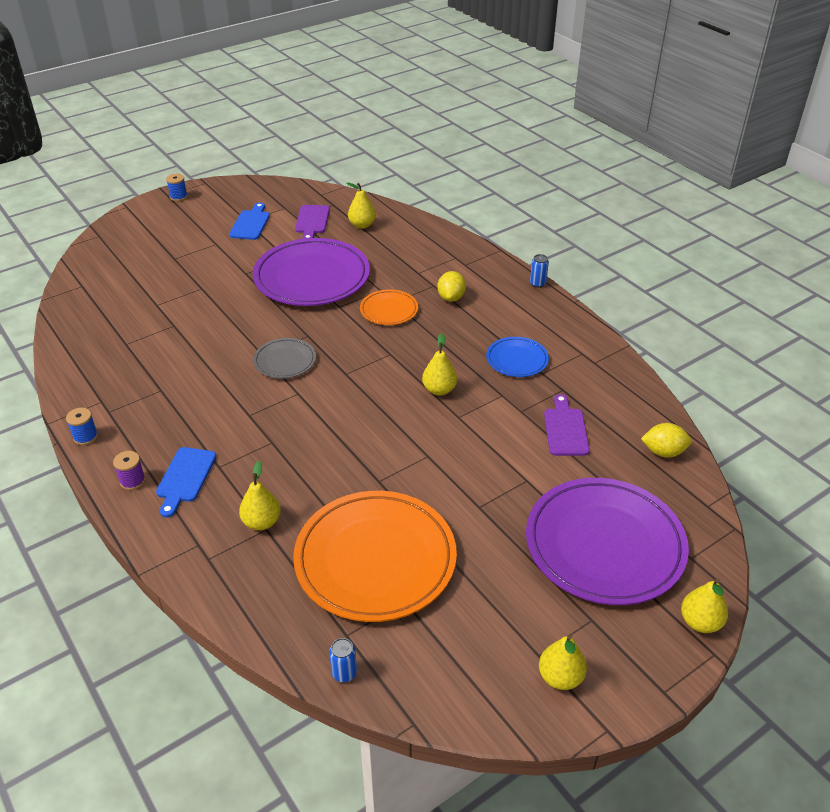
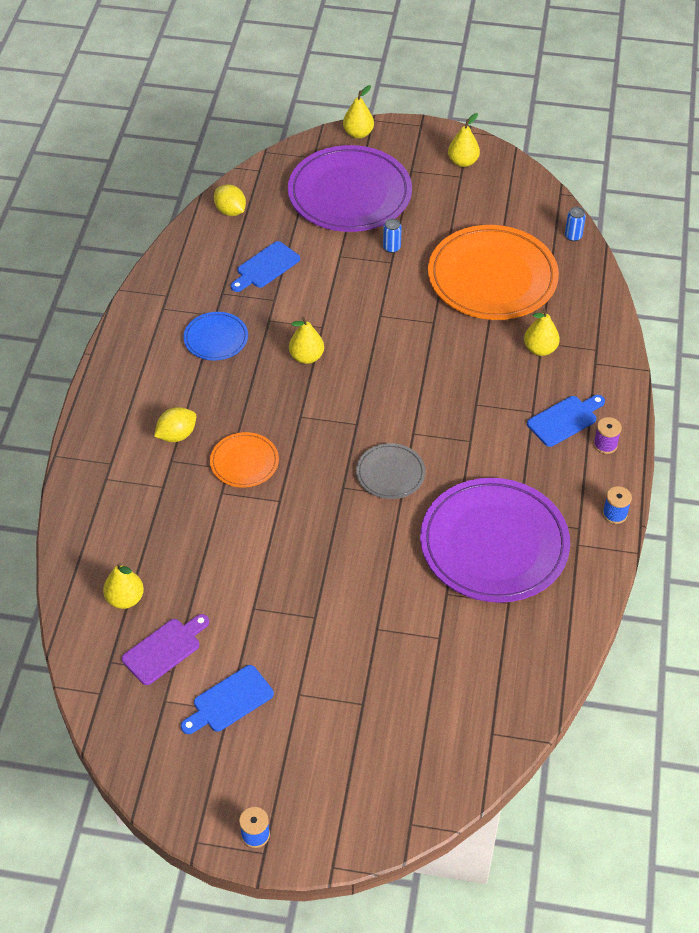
camera: 135 degrees left, 10 degrees up
purple plate [253,238,370,306] -> purple plate moved to [420,478,570,603]
blue can [530,254,549,288] -> blue can moved to [383,218,402,253]
purple cutting board [544,394,590,456] -> blue cutting board [231,241,300,292]

